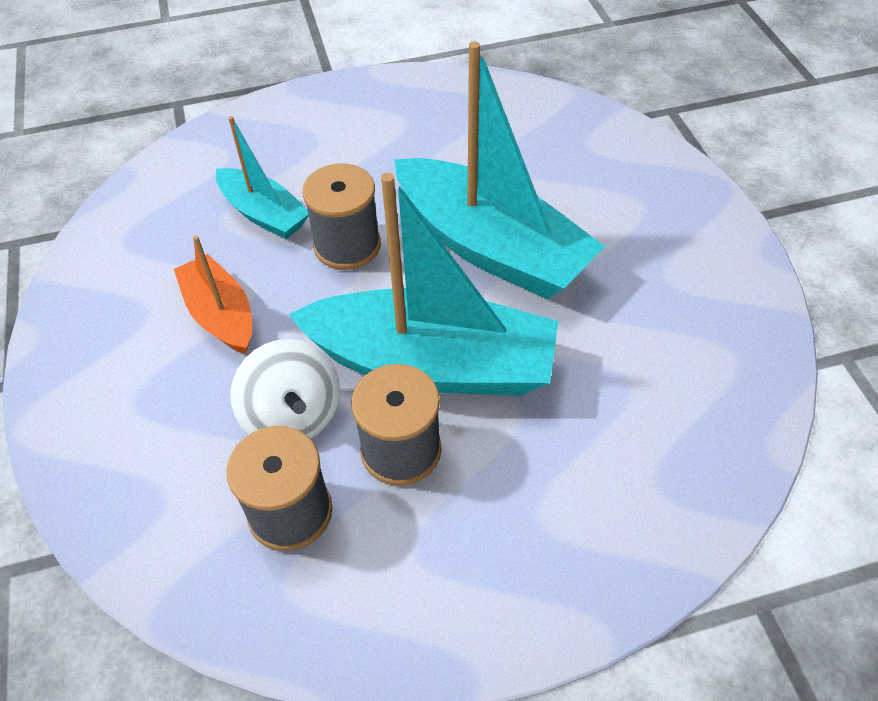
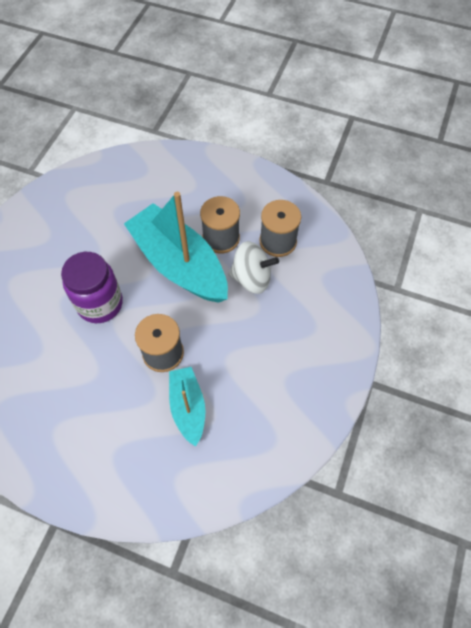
camera: 145 degrees left, 10 degrees up
orange boat [174,235,252,354] -> none
white spinning top [230,339,340,439] -> white spinning top turned 90 degrees clockwise [229,241,279,294]
turquoise boat [394,41,605,299] -> purple jar [61,252,123,323]

